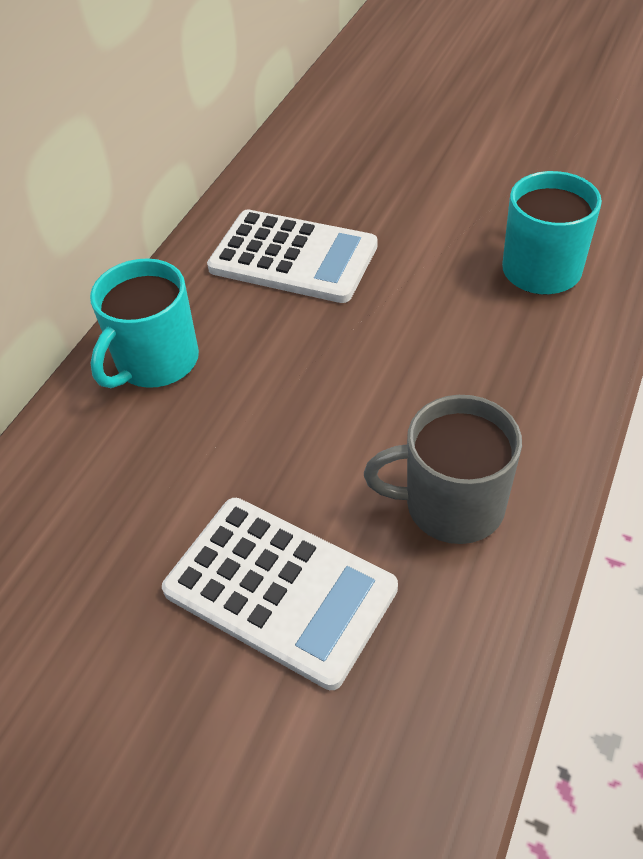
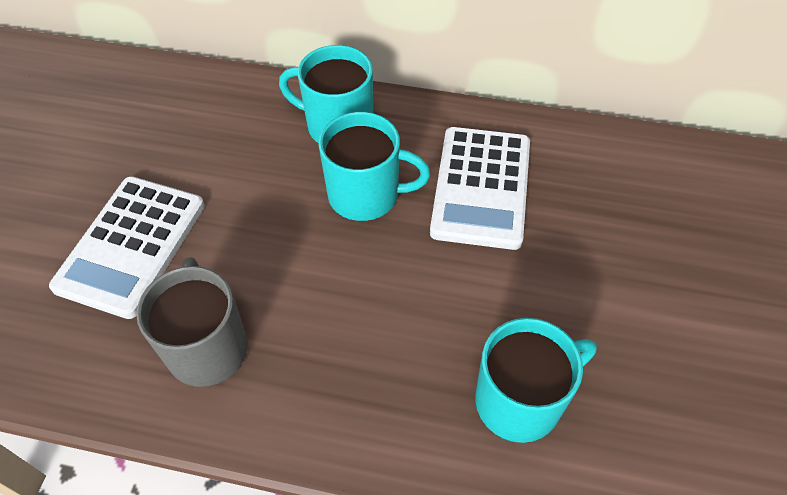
camera: 75 degrees right, 5 degrees up
none -> turquoise mug [319,112,430,221]

